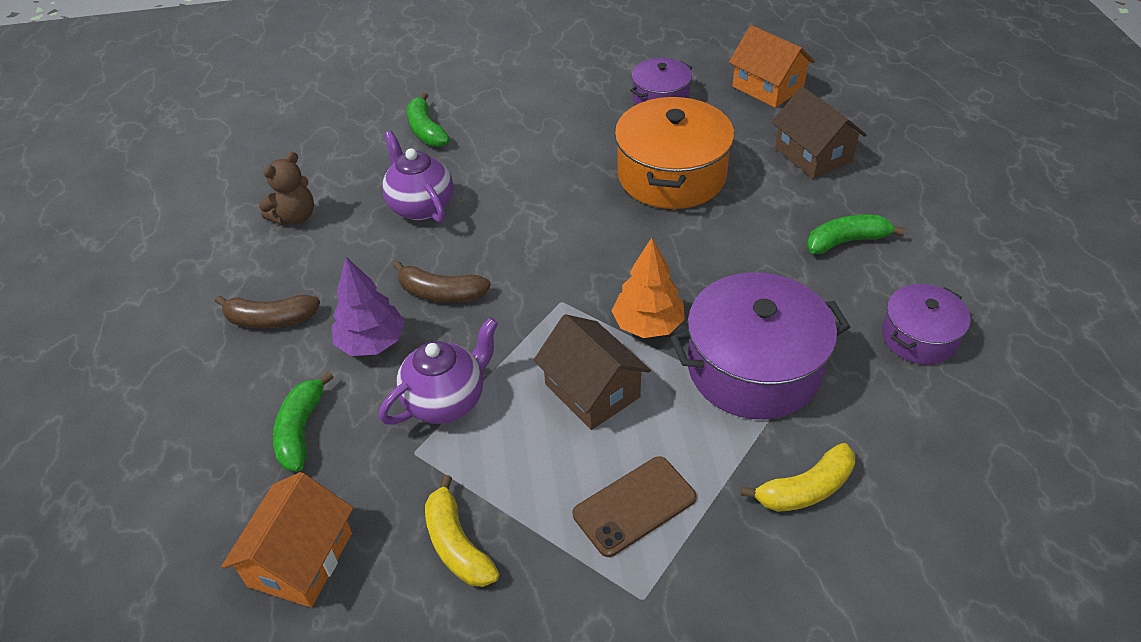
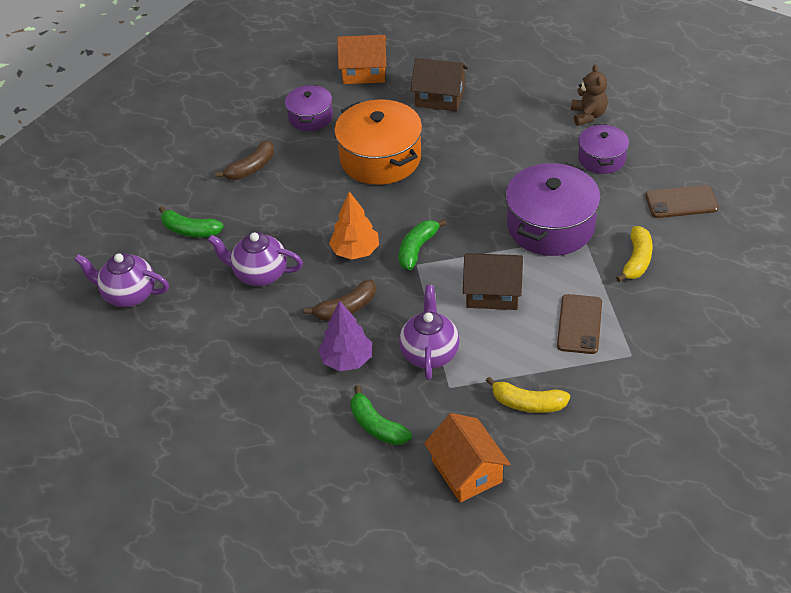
camera: 45 degrees left, 0 degrees up
brown banana [215,295,320,328] -> brown banana moved to [215,140,274,180]
brown teddy bear [259,152,314,225] -> brown teddy bear moved to [571,64,608,126]
orange tree [612,238,685,338] -> orange tree moved to [329,191,379,260]
green banana [807,214,906,254] -> green banana moved to [399,219,447,270]
none -> purple teapot [74,253,169,307]
none -> brown phone [645,185,719,218]

